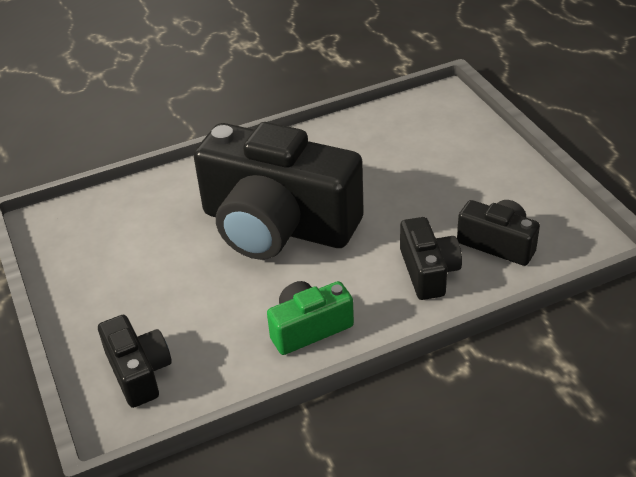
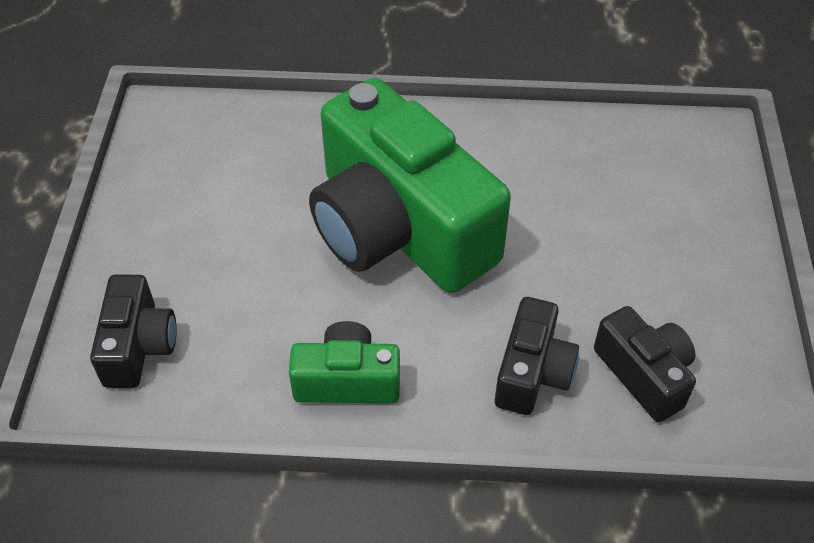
camera: 25 degrees right, 10 degrees up
black camera [194,122,364,260] -> green camera [309,78,511,293]

